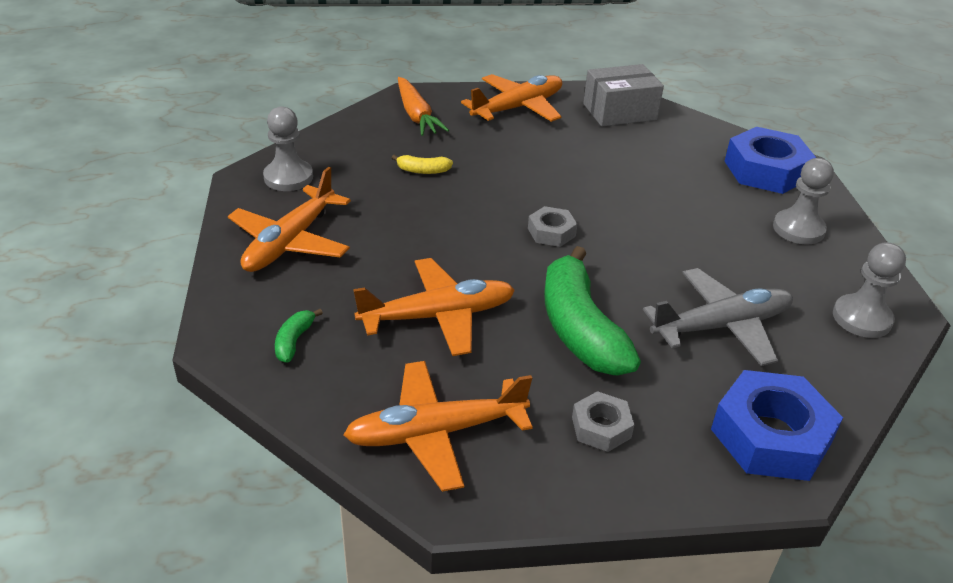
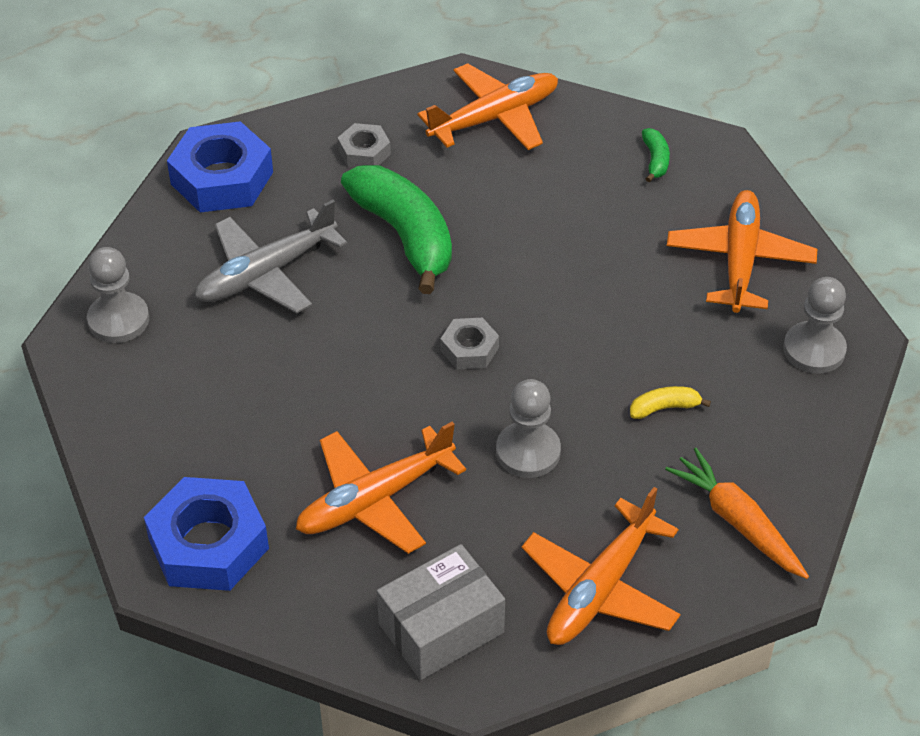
camera: 165 degrees right, 10 degrees up
orange plane [353,258,515,356] -> orange plane moved to [296,422,466,554]
grey pawn [773,158,834,244] -> grey pawn moved to [496,379,561,478]

